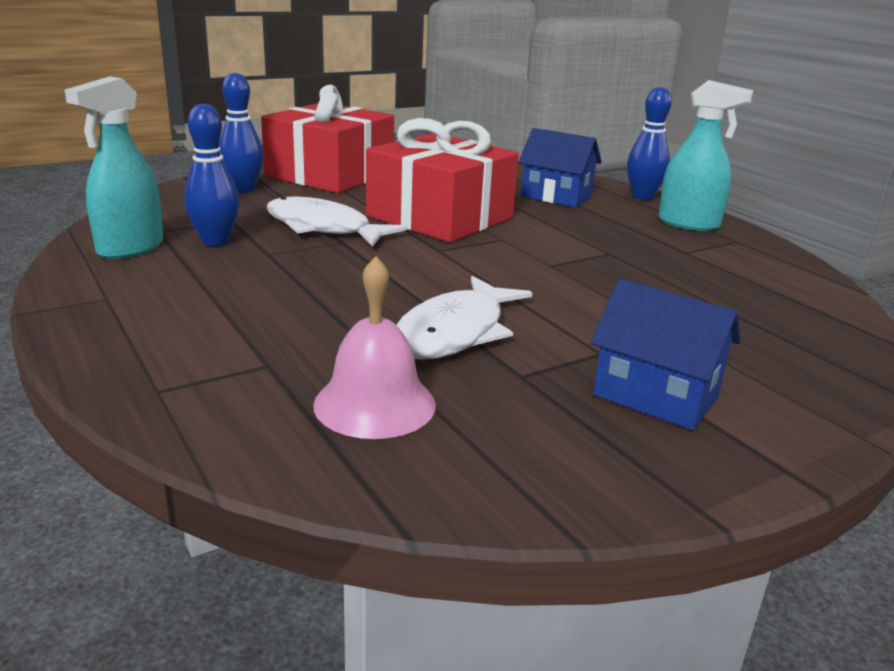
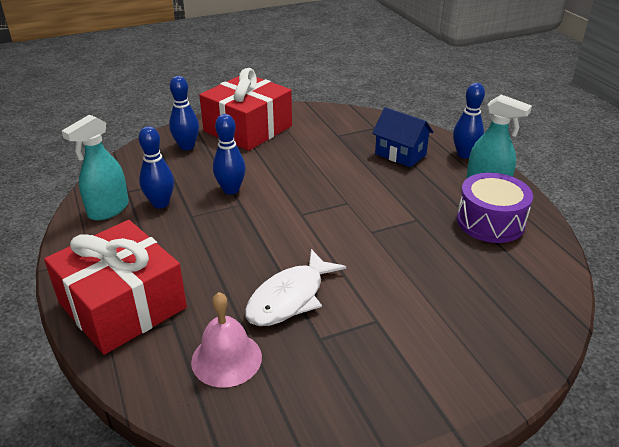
camera: 10 degrees right, 10 degrees up
white fish [267,196,407,246] -> blue bowling pin [213,114,246,195]
red gift [366,118,519,242] -> red gift moved to [44,220,187,355]
blue house [591,279,741,430] -> none
none -> purple drum [457,173,533,243]

